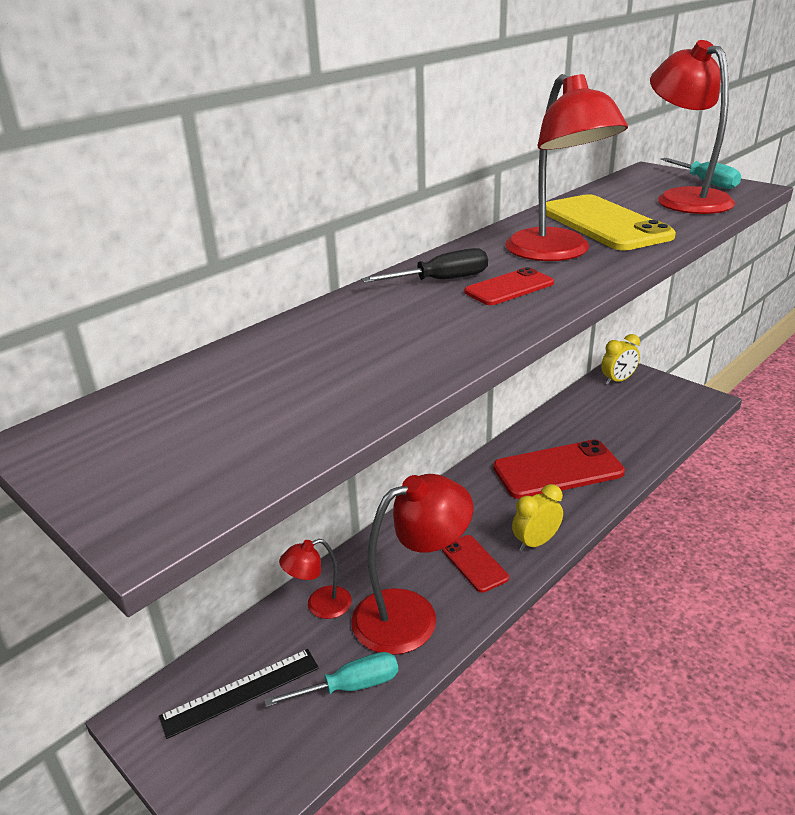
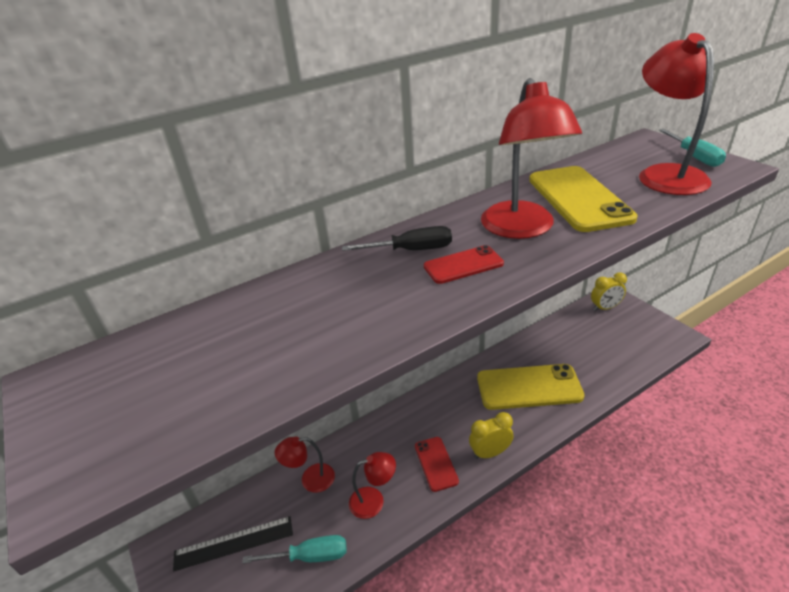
camera: 15 degrees right, 5 degrees up
red lamp [351,474,473,655] -> red lamp [349,452,396,519], size x0.54
red phone [493,439,625,499] -> yellow phone [477,364,585,410]

